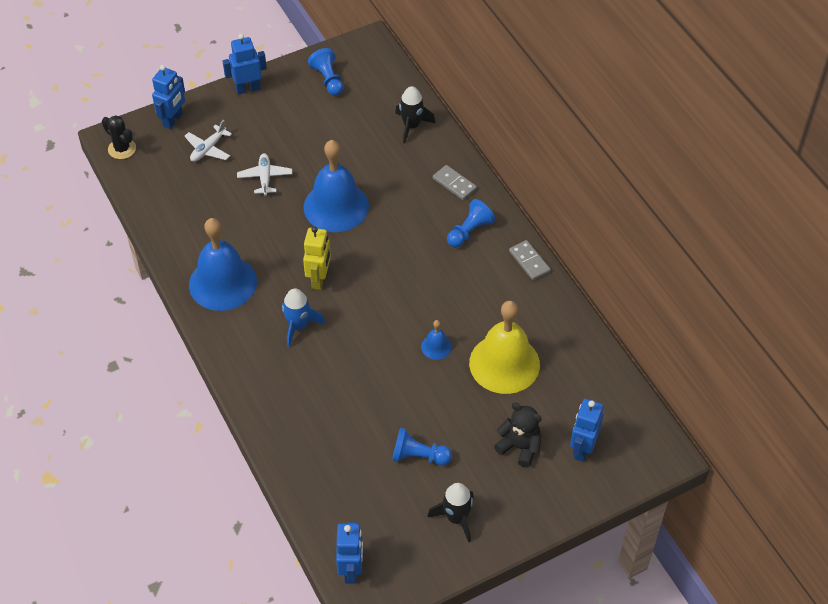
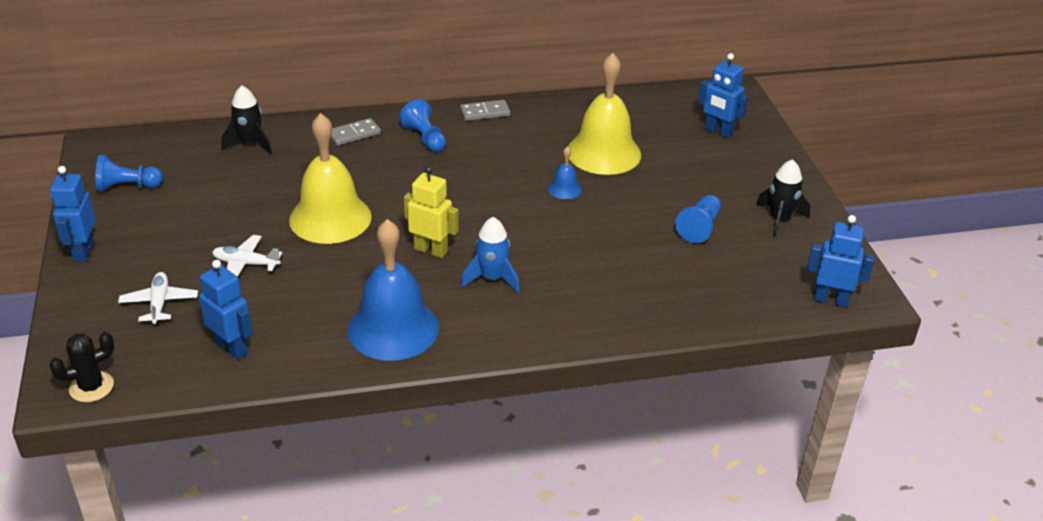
camera: 75 degrees left, 15 degrees down
blue robot [152,65,185,129] -> blue robot moved to [199,260,253,360]
white plane [184,120,232,162] -> white plane turned 150 degrees counterclockwise [118,272,198,325]
blue bell [304,140,369,232] -> yellow bell [289,113,372,244]
black teddy bear [494,403,542,468] -> none

